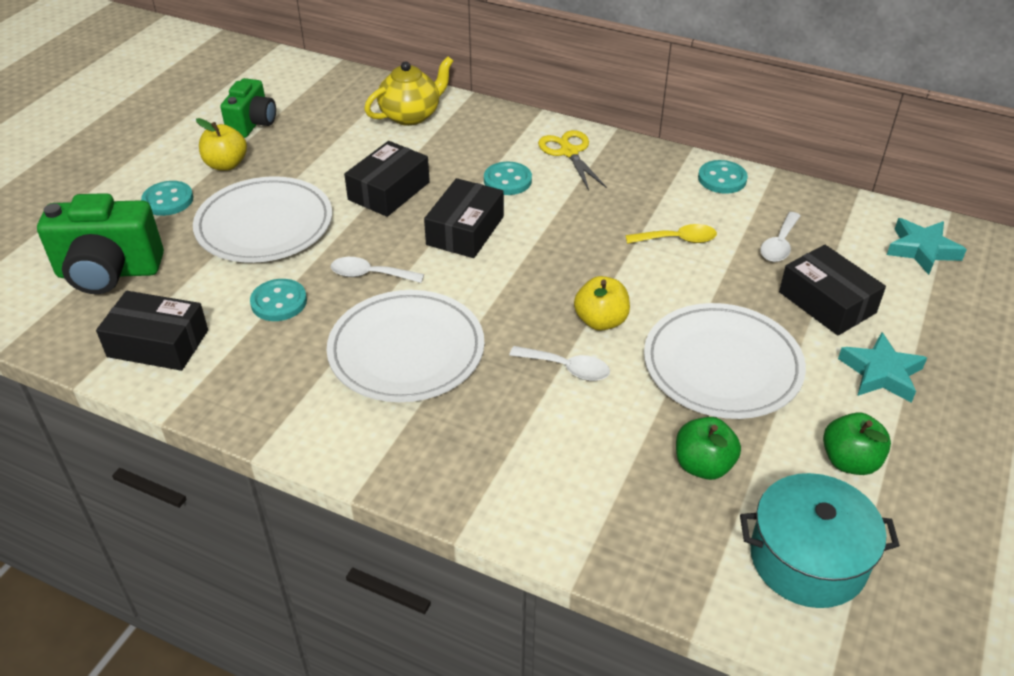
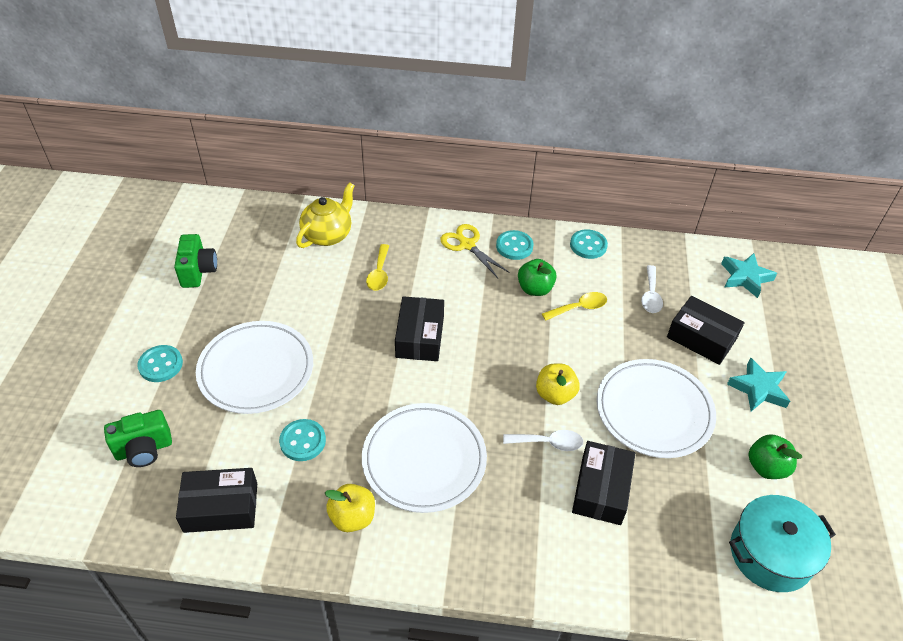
camera: 20 degrees left, 5 degrees up
green camera [37,193,164,294] -> green camera [104,410,172,467], size x0.64
yellow apple [196,118,247,171] -> yellow apple moved to [325,484,375,532]
white spoon [331,257,424,283] -> none
black box [344,141,430,217] -> black box moved to [572,441,635,525]
turquoise button [484,162,532,195] -> turquoise button moved to [496,230,534,260]
green apple [676,417,741,480] -> green apple moved to [518,259,557,296]
none -> yellow spoon [366,244,389,291]

